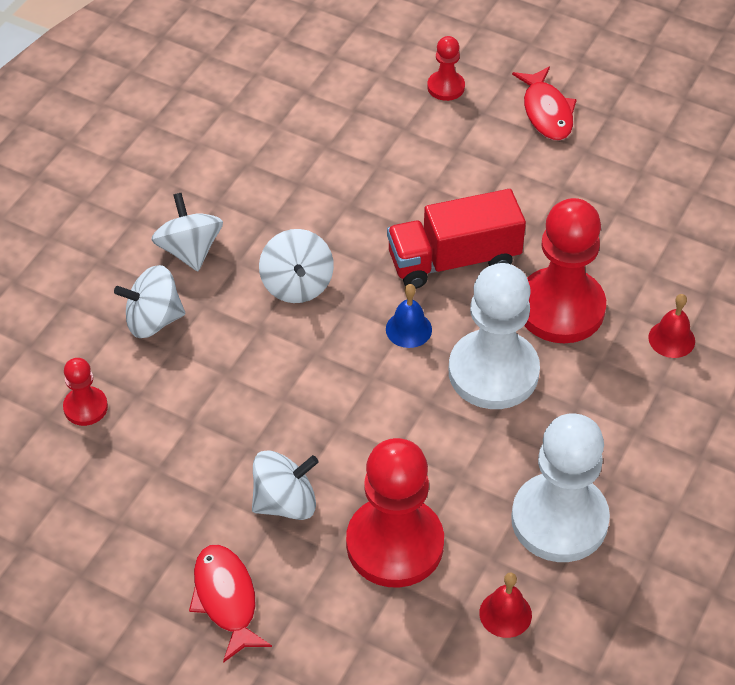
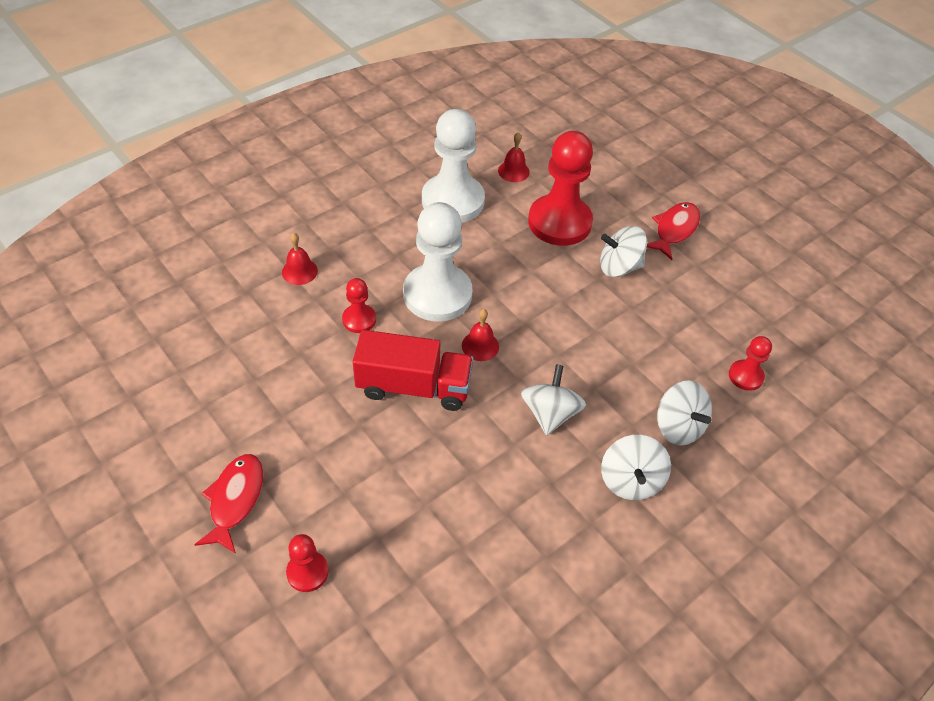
camera: 160 degrees left, 0 degrees up
white spinning top [114,265,185,338] -> white spinning top turned 45 degrees clockwise [657,380,712,446]
red fish [189,545,272,663] -> red fish turned 150 degrees counterclockwise [647,202,700,260]
blue bell [386,284,432,348] -> red bell [462,309,499,361]
red pawn [524,198,606,343] -> red pawn [342,278,376,333], size x0.48

